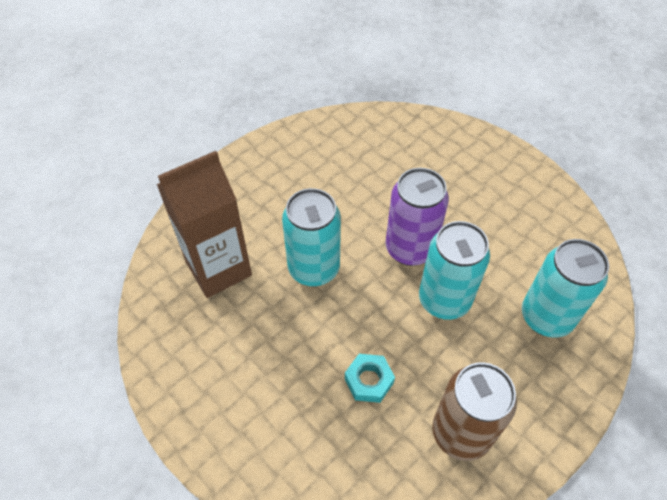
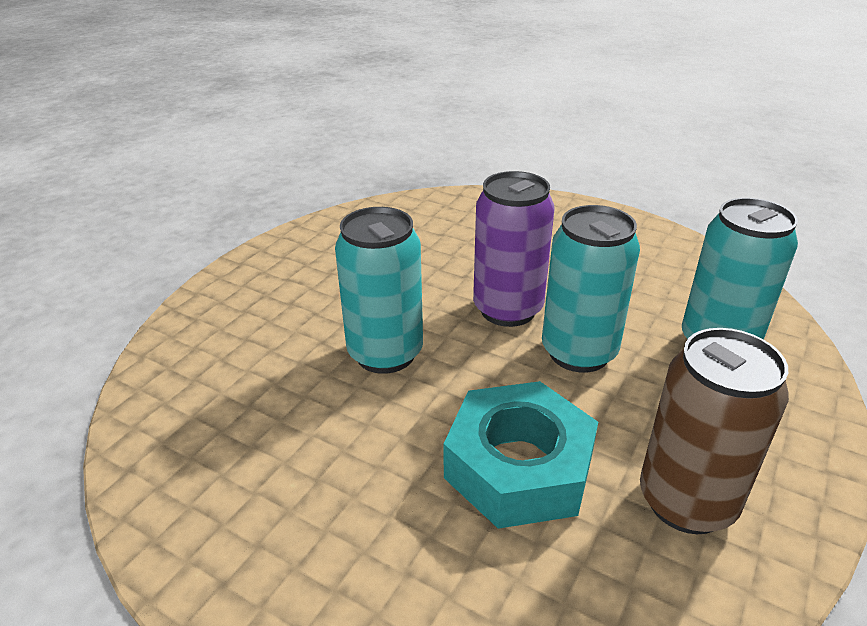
camera: 15 degrees left, 20 degrees down
brown carton [156,151,252,298] -> none
turquoise nut [345,354,395,403] -> turquoise nut [444,381,598,529], size x1.95

